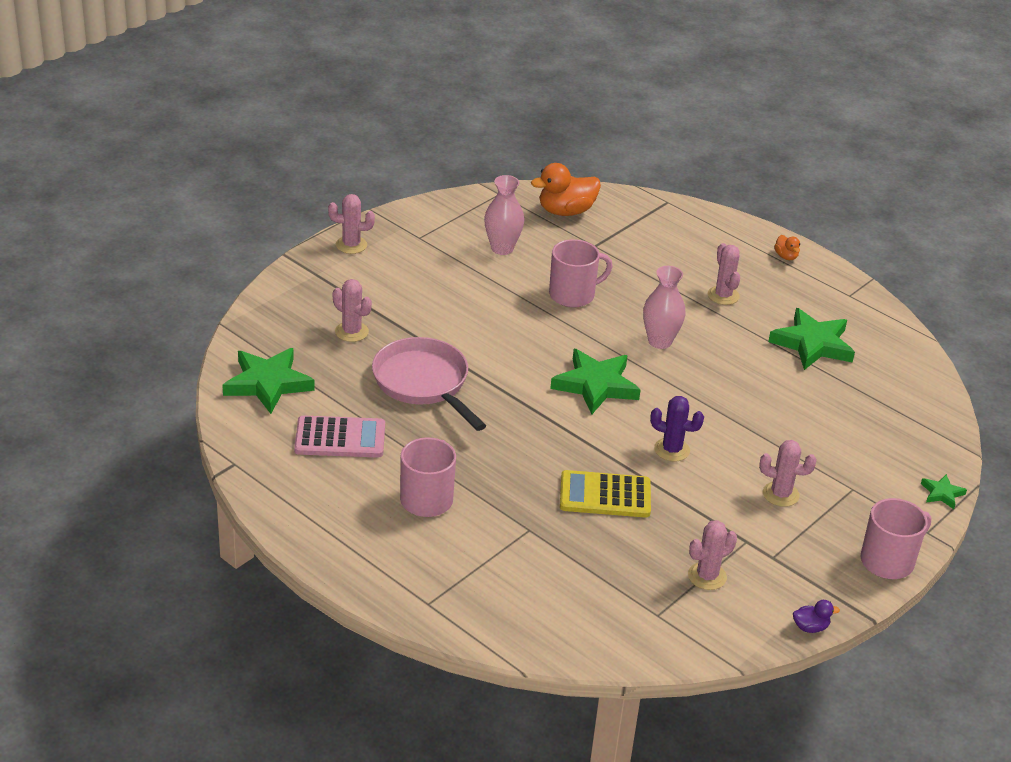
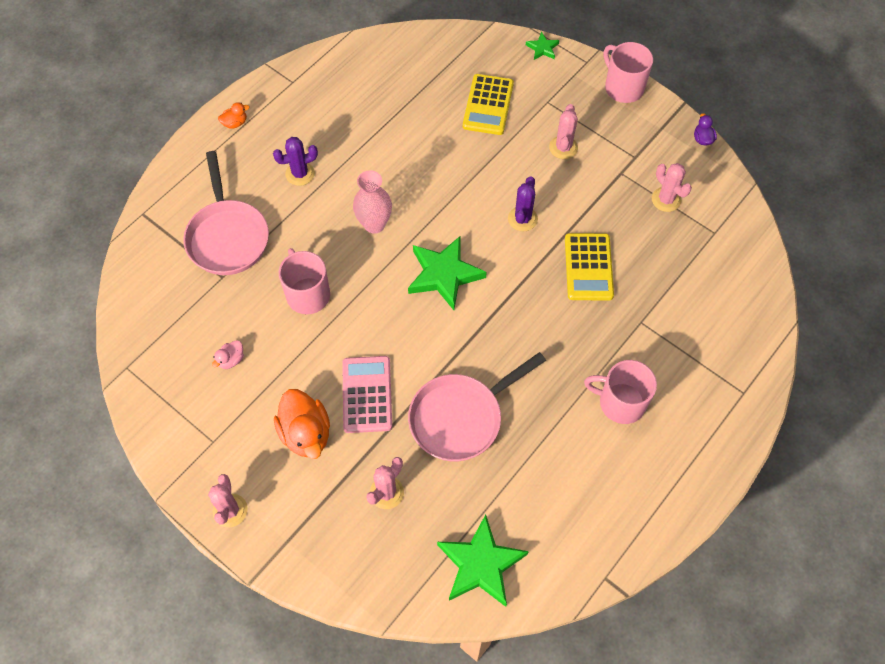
camera: 90 degrees left, 25 degrees up
pink calculator [294,416,385,458] -> pink calculator moved to [342,356,392,433]
pink vase [484,175,524,255] -> pink duck [212,340,244,369]
orange duck [531,163,601,216] -> orange duck moved to [274,389,330,459]
pink cactus [708,243,740,305] -> purple cactus [273,137,318,186]
green star [768,308,855,370] -> none
none -> pink pan [183,151,269,275]
none -> yellow calculator [463,74,514,135]

